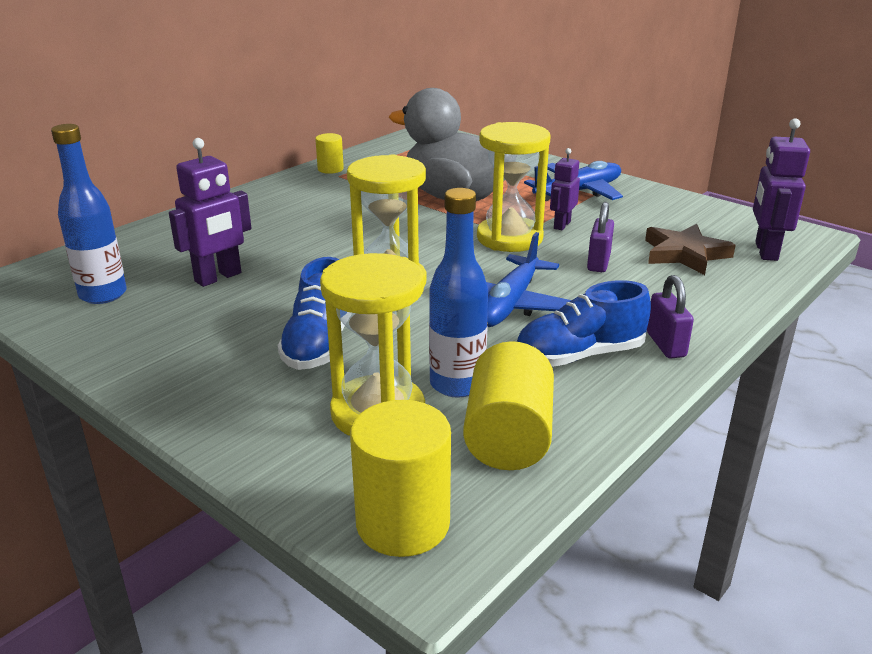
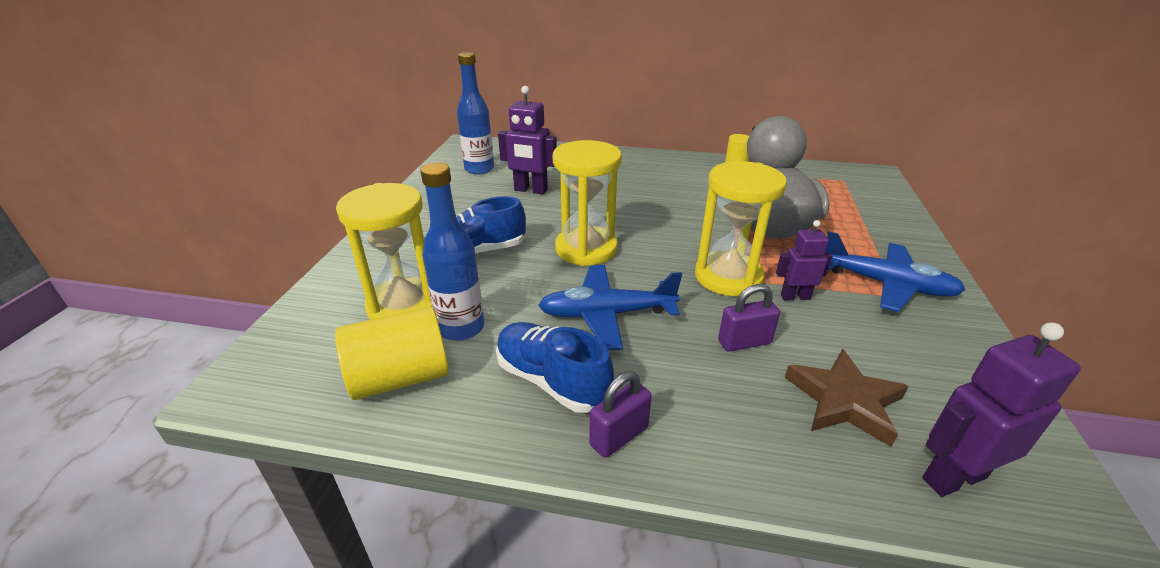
camera: 60 degrees right, 5 degrees up
yellow cylinder [350,400,451,557] -> none

